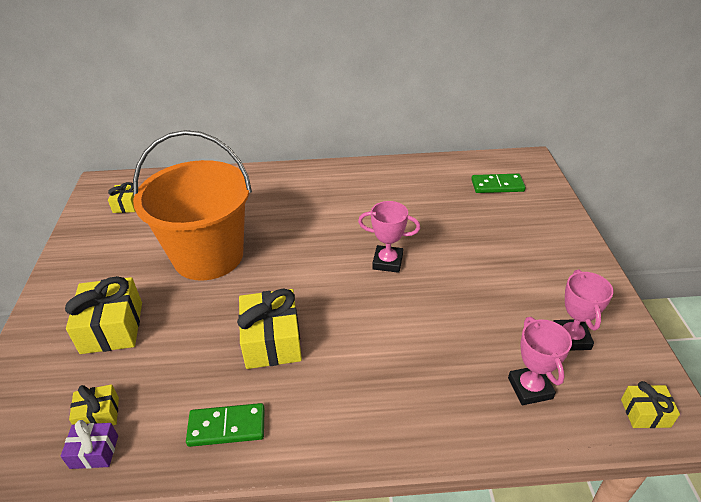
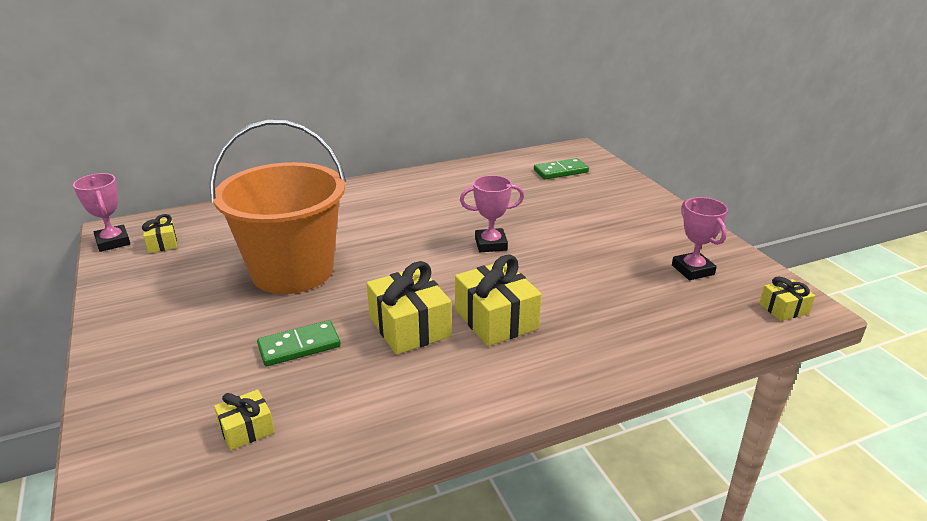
camera: 20 degrees left, 10 degrees down
purple gift [61,420,118,469] -> none
yellow gift [65,276,142,354] -> yellow gift moved to [455,254,542,346]
green domino [186,403,265,447] -> green domino moved to [257,320,341,366]
pink trophy [508,317,572,405] -> pink trophy moved to [73,173,130,252]

